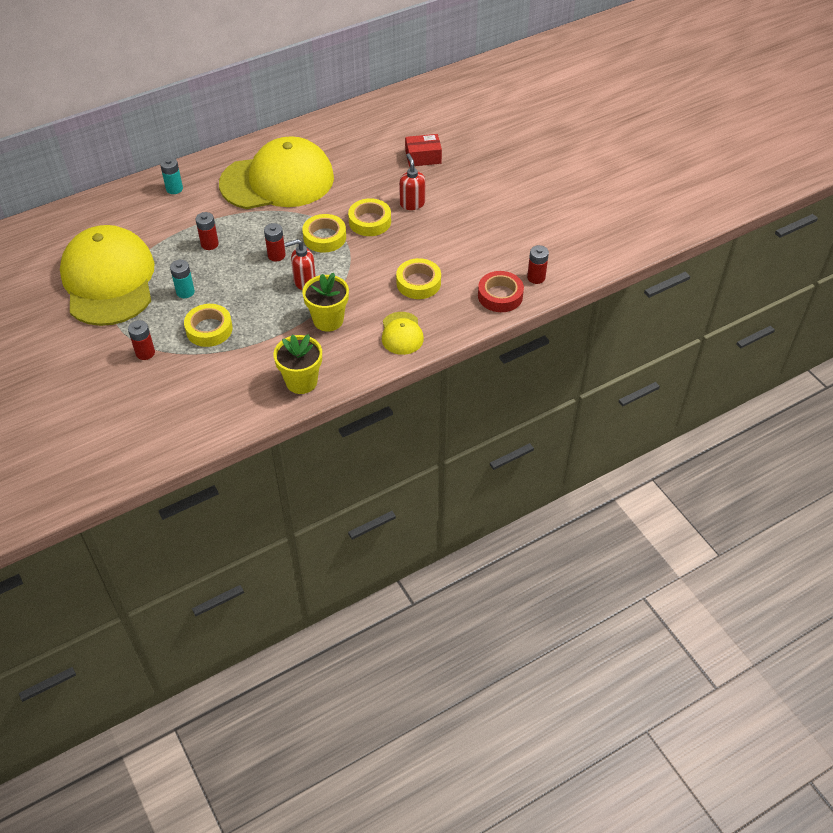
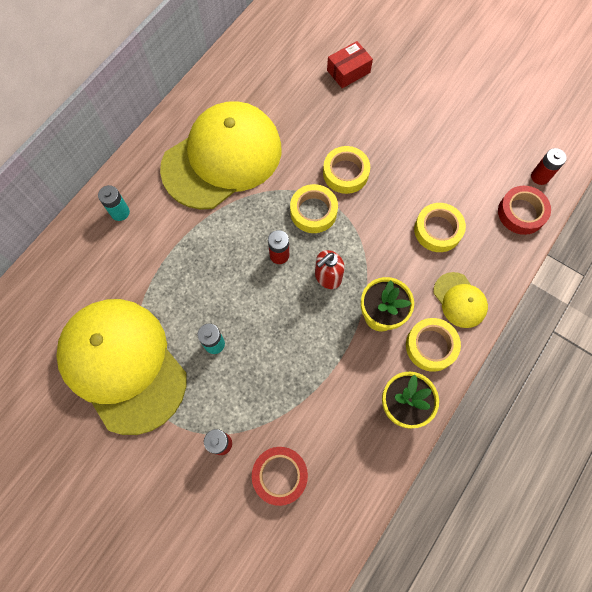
camera: 25 degrees left, 20 degrees up
yellow tape [184,304,233,347] -> yellow tape moved to [406,318,461,372]
red battery [196,212,219,250] -> none
red soap dispenser [399,153,425,210] -> none
none -> red tape [252,447,308,506]

